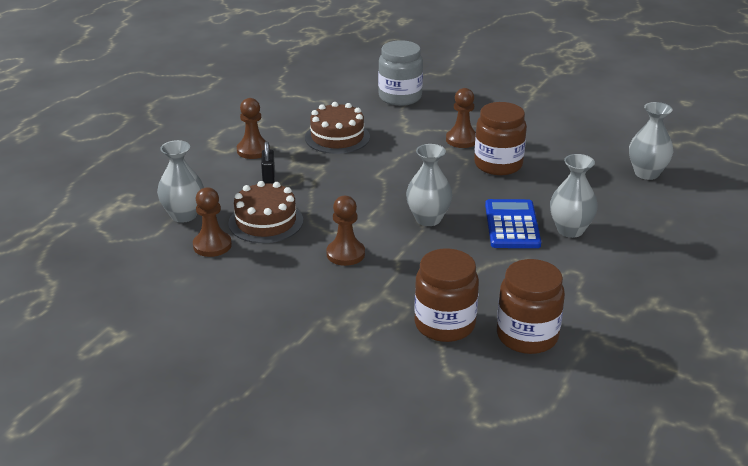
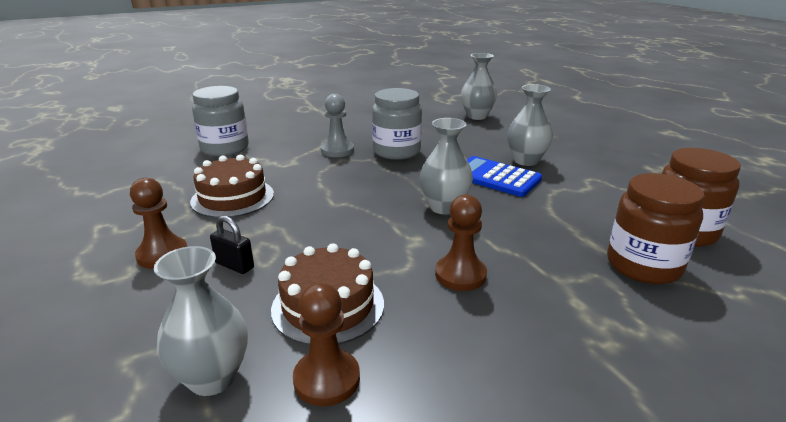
camera: 55 degrees left, 5 degrees down
brown pawn [446,88,476,148] -> grey pawn [321,94,354,157]
brown jar [474,102,527,175] -> grey jar [372,88,422,160]

